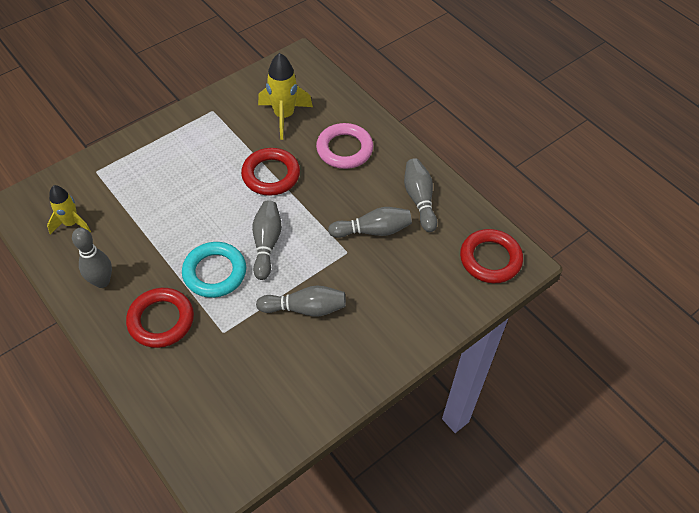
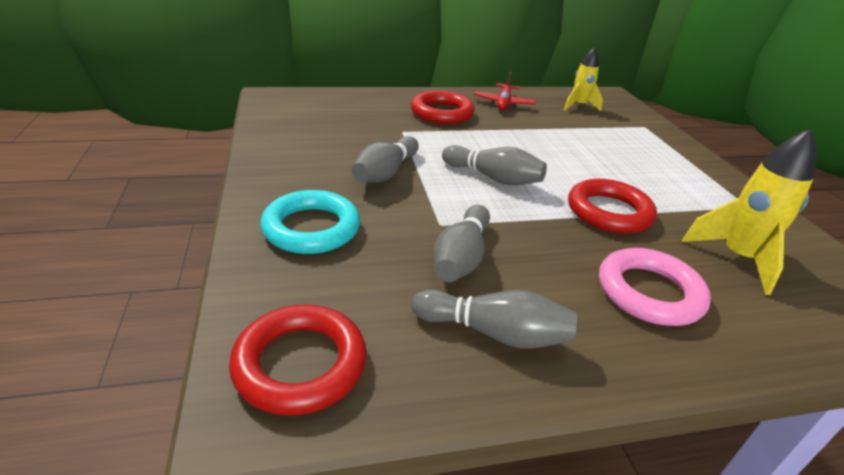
camera: 115 degrees right, 20 degrees down
grey bowling pin [72,228,112,288] -> red plane [474,72,536,110]
turquoise ring [182,242,246,298] -> turquoise ring moved to [260,190,360,254]

